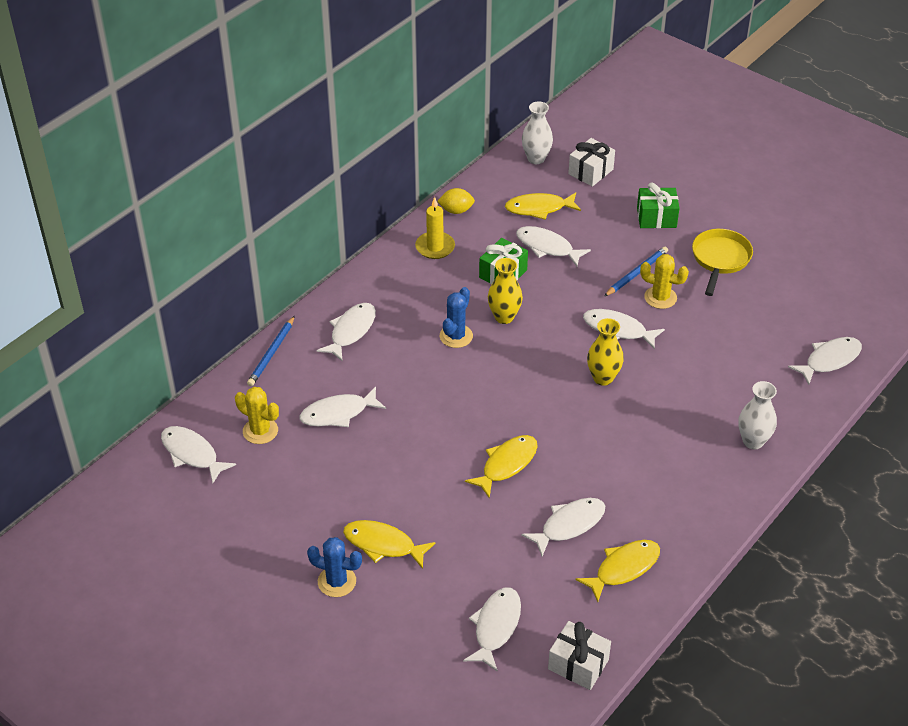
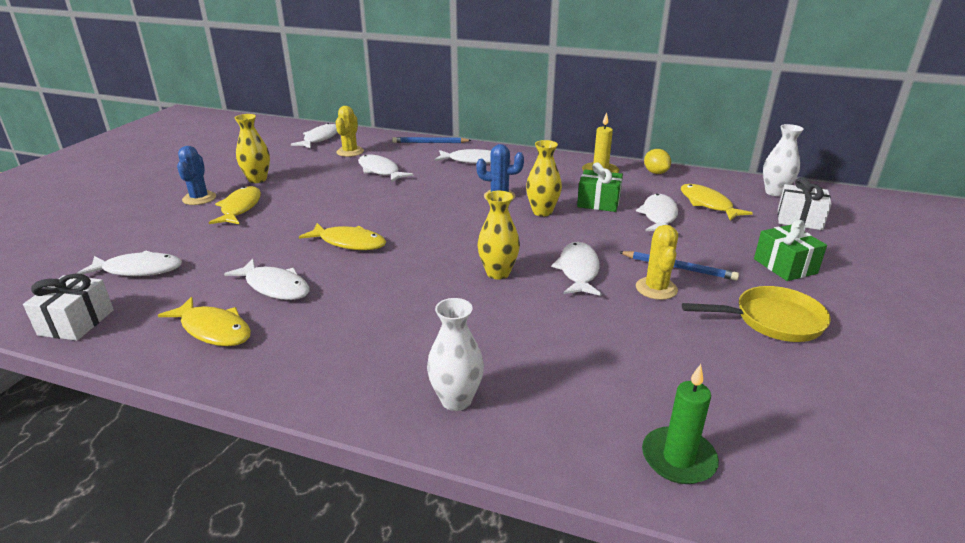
camera: 70 degrees right, 15 degrees down
white fish [788,337,862,385] -> green candle [642,364,719,484]
none -> yellow vase [235,114,270,183]

